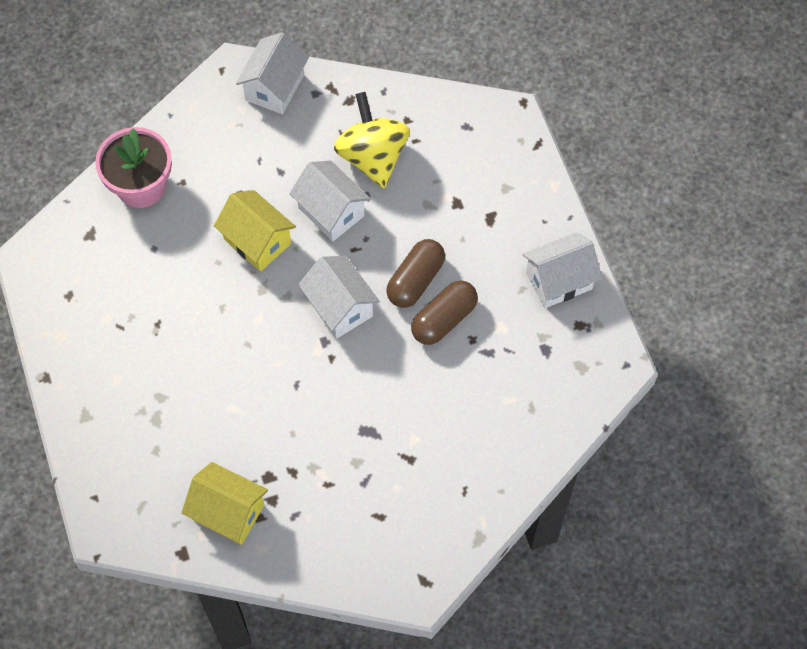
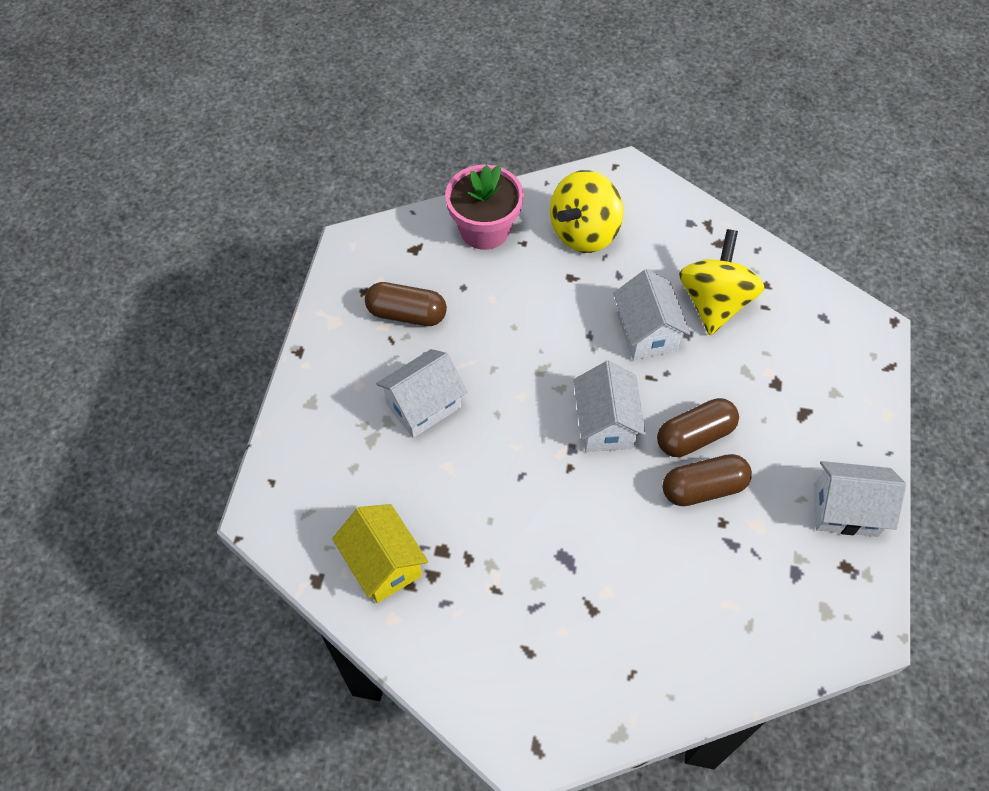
camera: 30 degrees right, 5 degrees down
yellow house [214,190,296,271] -> none
white house [236,32,309,114] -> white house moved to [376,349,467,438]
none -> brown capsule [365,282,447,326]
none -> yellow spinning top [550,170,623,253]

